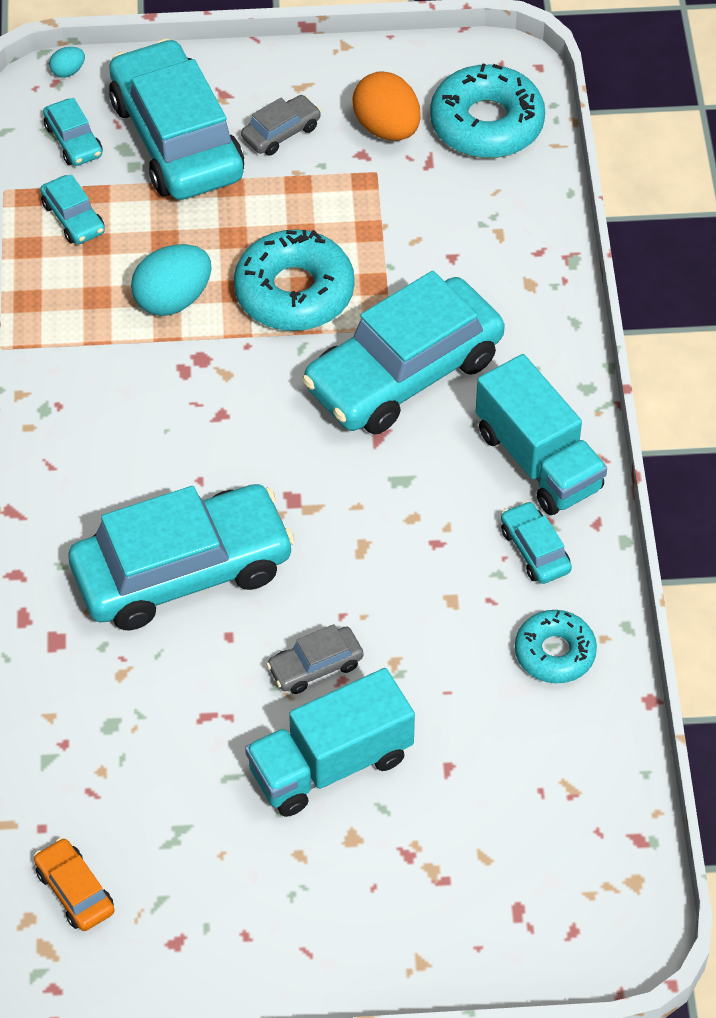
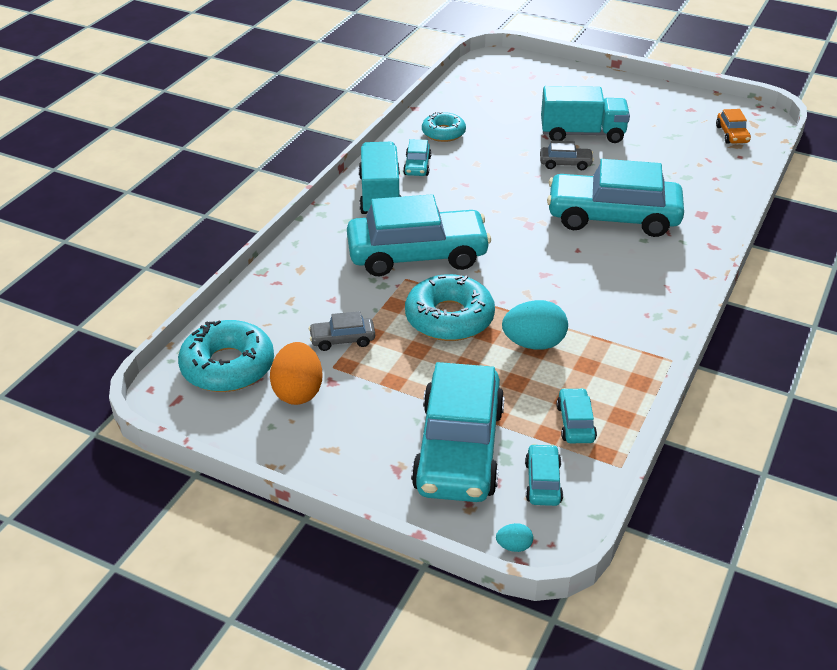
camera: 150 degrees left, 15 degrees down
grey car [241,95,321,155] -> grey car moved to [309,311,375,351]

